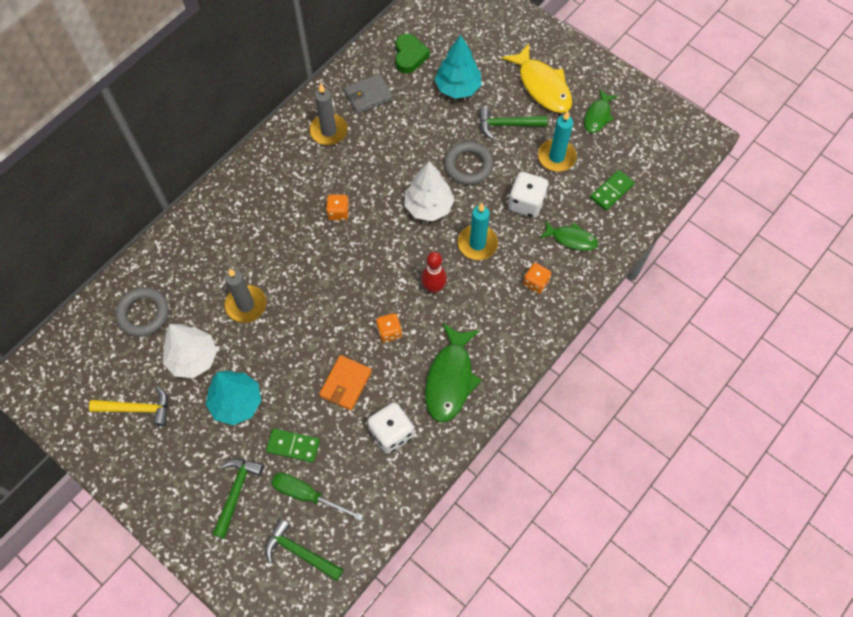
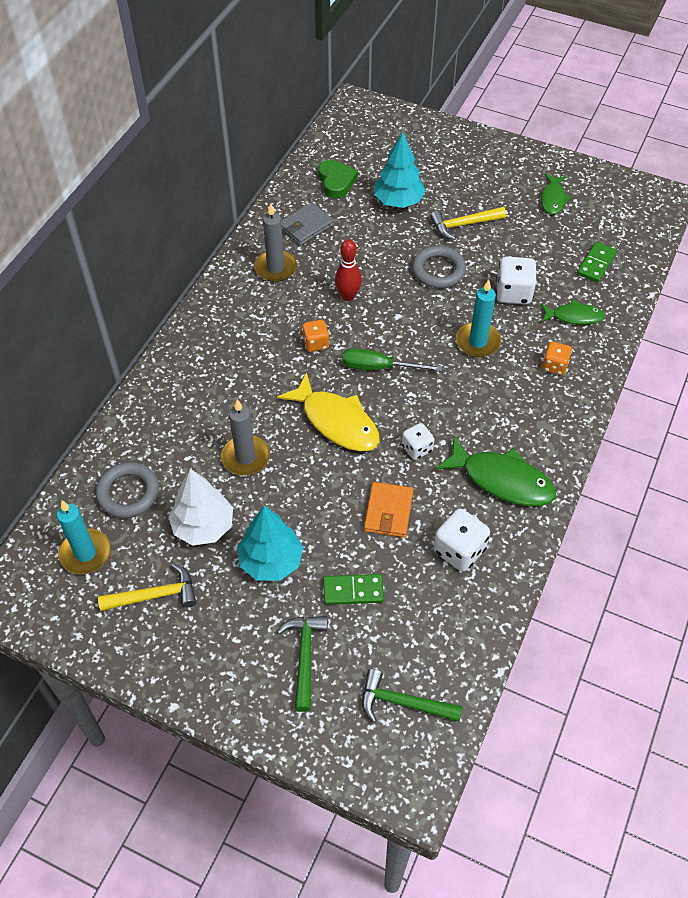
camera: 15 degrees left, 10 degrees down
green screwdriver [271,473,364,521] -> green screwdriver moved to [343,348,442,371]
orange dice [376,313,402,343] -> white dice [402,423,434,460]
white tree [404,161,454,221] -> none
red bowling pin [421,252,447,293] -> red bowling pin moved to [335,239,362,301]
green fish [425,323,482,422] -> green fish turned 60 degrees counterclockwise [435,436,556,506]
green hammer [479,107,547,139] -> yellow hammer [430,207,506,240]
yellow fish [502,44,572,113] -> yellow fish moved to [277,372,379,451]
turquoise candle [538,111,577,172] -> turquoise candle moved to [57,500,111,575]

